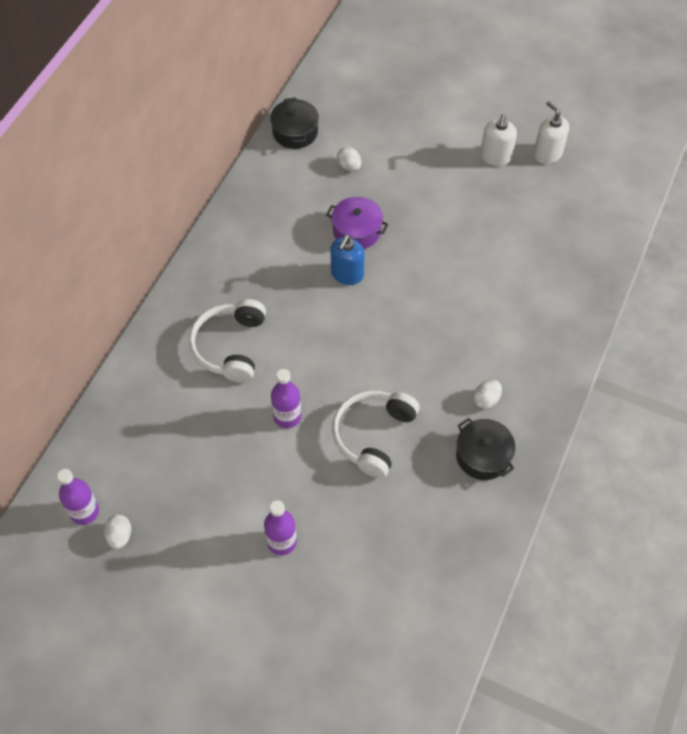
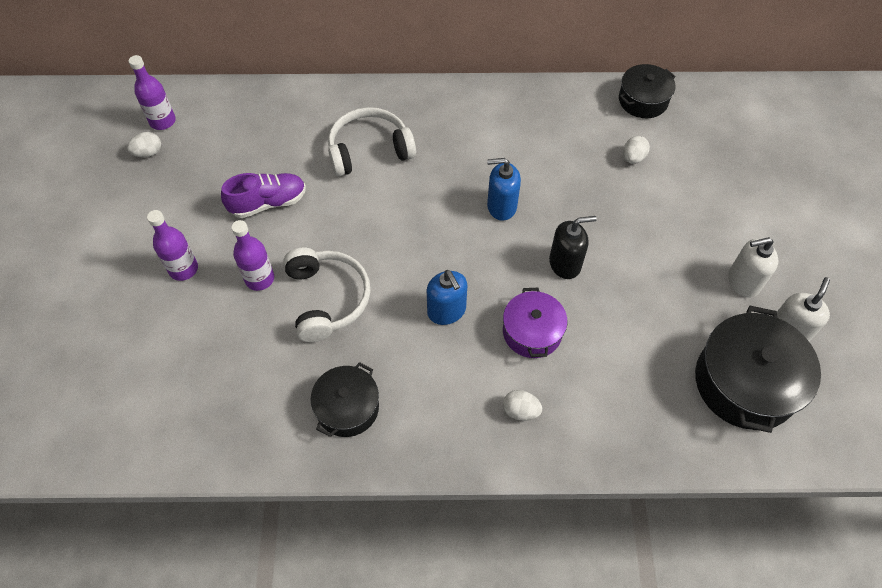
camera: 65 degrees right, 0 degrees up
purple bottle [271,369,301,428] -> purple bottle moved to [231,220,274,291]
purple pot [326,197,388,249] -> purple pot moved to [503,288,568,358]
white headphones [332,390,420,479] -> white headphones turned 75 degrees clockwise [283,248,371,342]
white egg [473,380,502,409] -> white egg moved to [503,390,542,421]
none -> purple shoe [221,173,306,218]
none -> blue soap dispenser [427,270,467,325]
none -> black soap dispenser [549,216,597,279]
none -> black pot [695,306,821,433]

